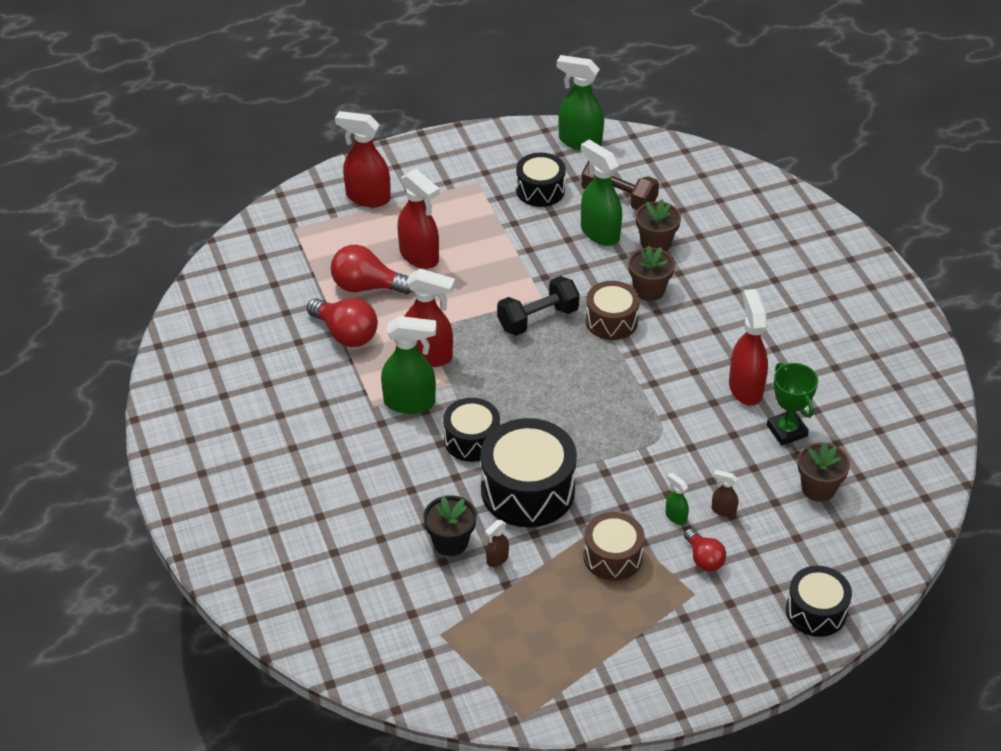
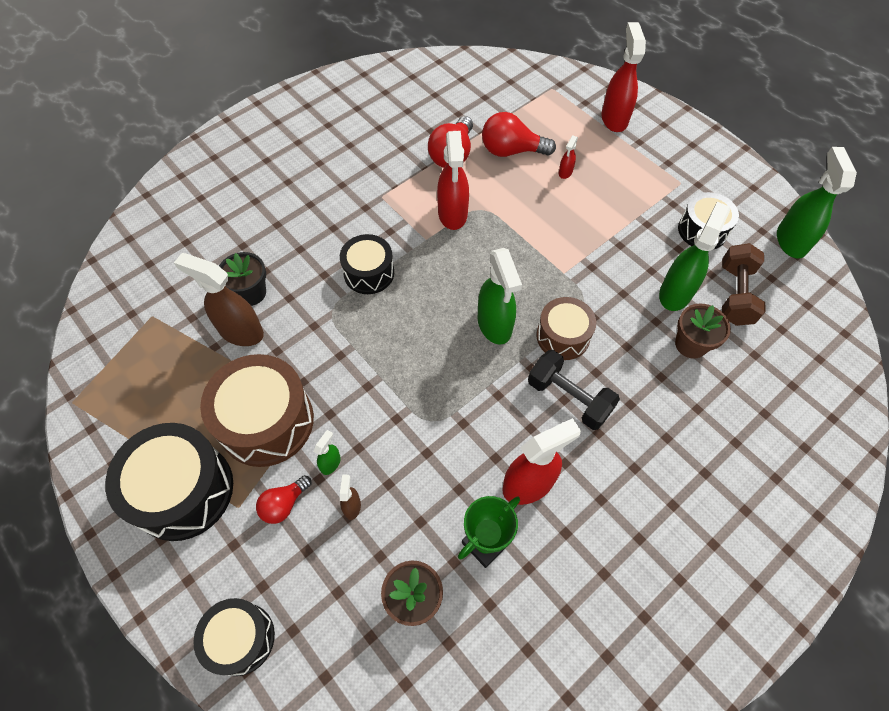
camera: 70 degrees right, 15 degrees up
red light bulb [331,245,412,294] -> red light bulb turned 75 degrees counterclockwise [482,112,556,157]
green spray bottle [381,316,437,414] -> green spray bottle moved to [478,248,522,345]
red spray bottle [397,169,440,269] -> red spray bottle [559,135,578,179], size x0.47
black drum [480,418,577,527] -> black drum moved to [105,423,233,541]
brown spray bottle [485,520,509,567] -> brown spray bottle [174,253,264,346], size x2.15
black dumbbell [497,276,580,336] -> black dumbbell moved to [528,350,620,430]
brown drum [583,512,645,581] -> brown drum [200,354,314,467], size x1.64
brown flower pot [628,245,675,301] -> none

